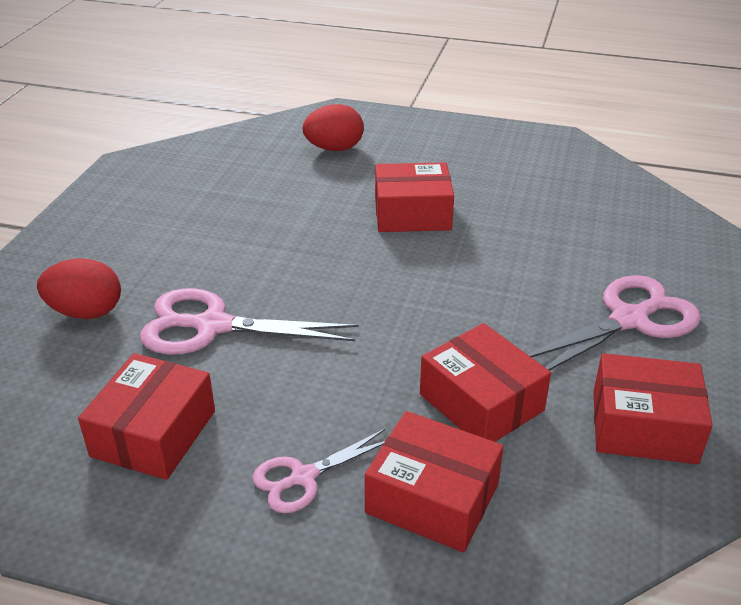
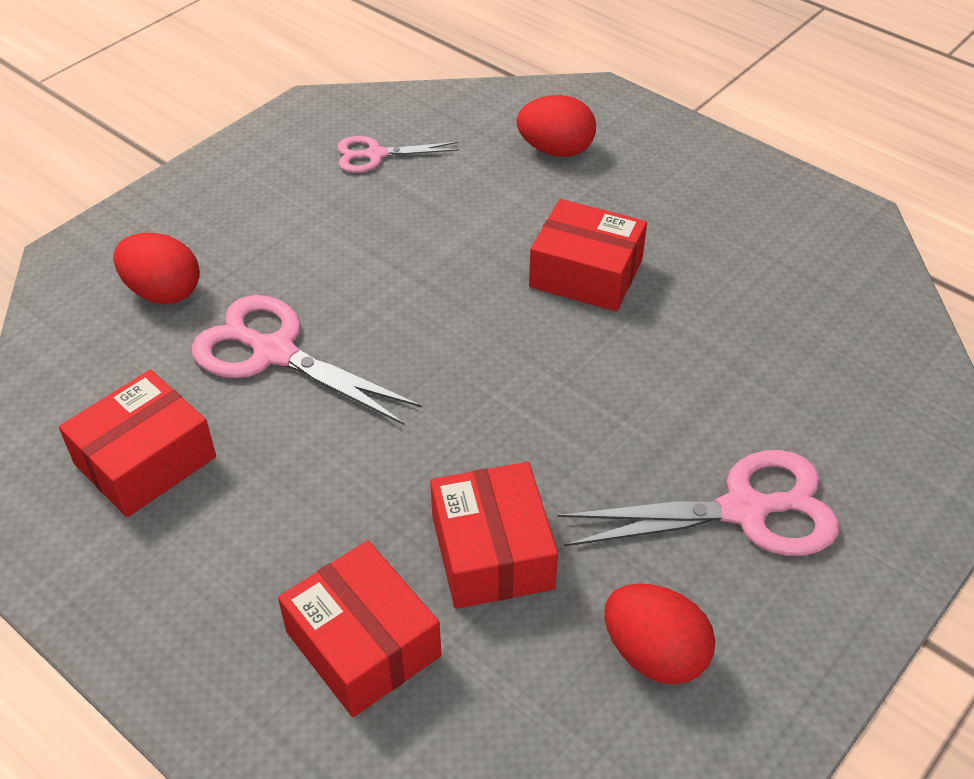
camera: 25 degrees right, 10 degrees up
pink scissors [252,429,385,513] -> pink scissors moved to [337,136,459,173]
red box [593,353,713,464] -> red egg [604,583,715,685]

